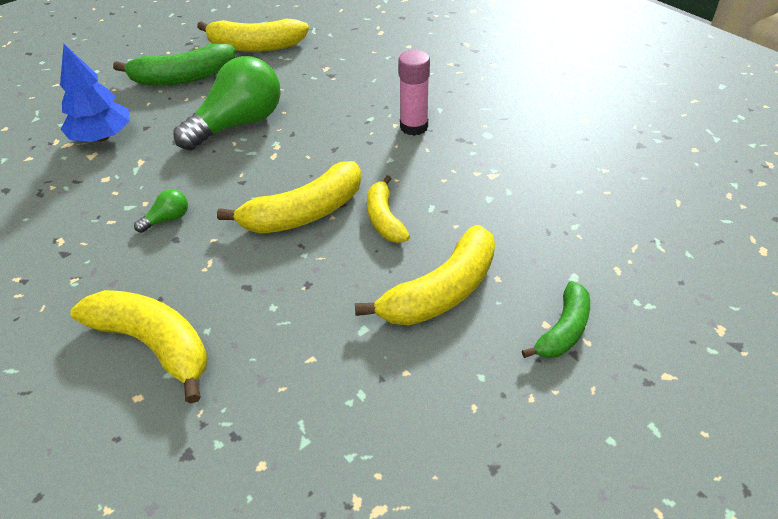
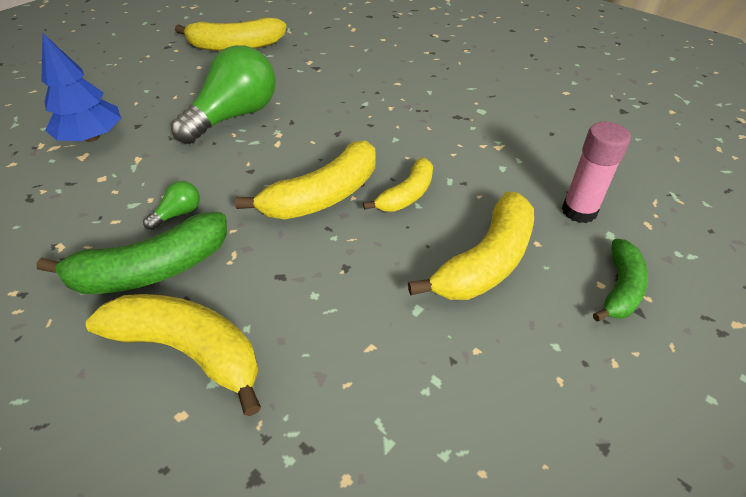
camera: 10 degrees left, 0 degrees up
green banana [113,43,236,86] -> green banana moved to [36,212,227,294]
yellow banana [367,175,410,243] -> yellow banana turned 120 degrees counterclockwise [363,158,433,212]
pink glue stick [399,50,430,136] -> pink glue stick moved to [562,122,631,223]

